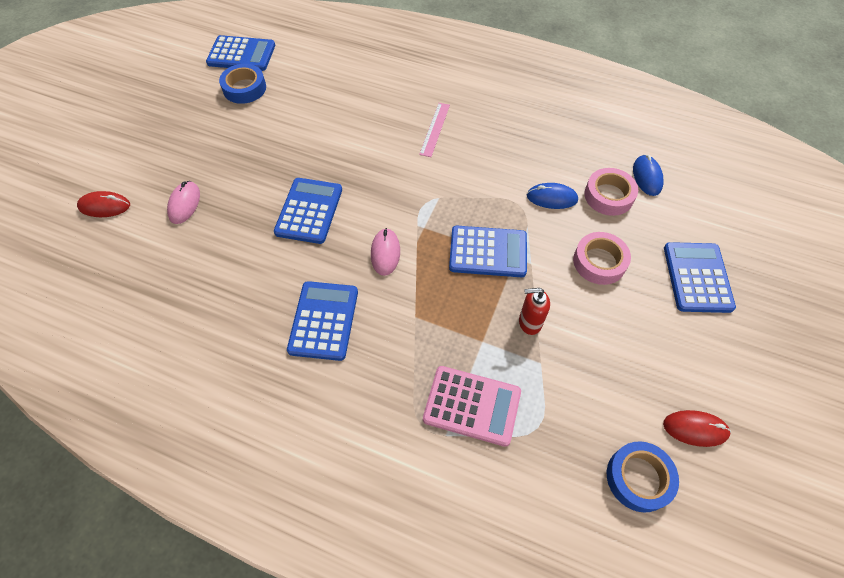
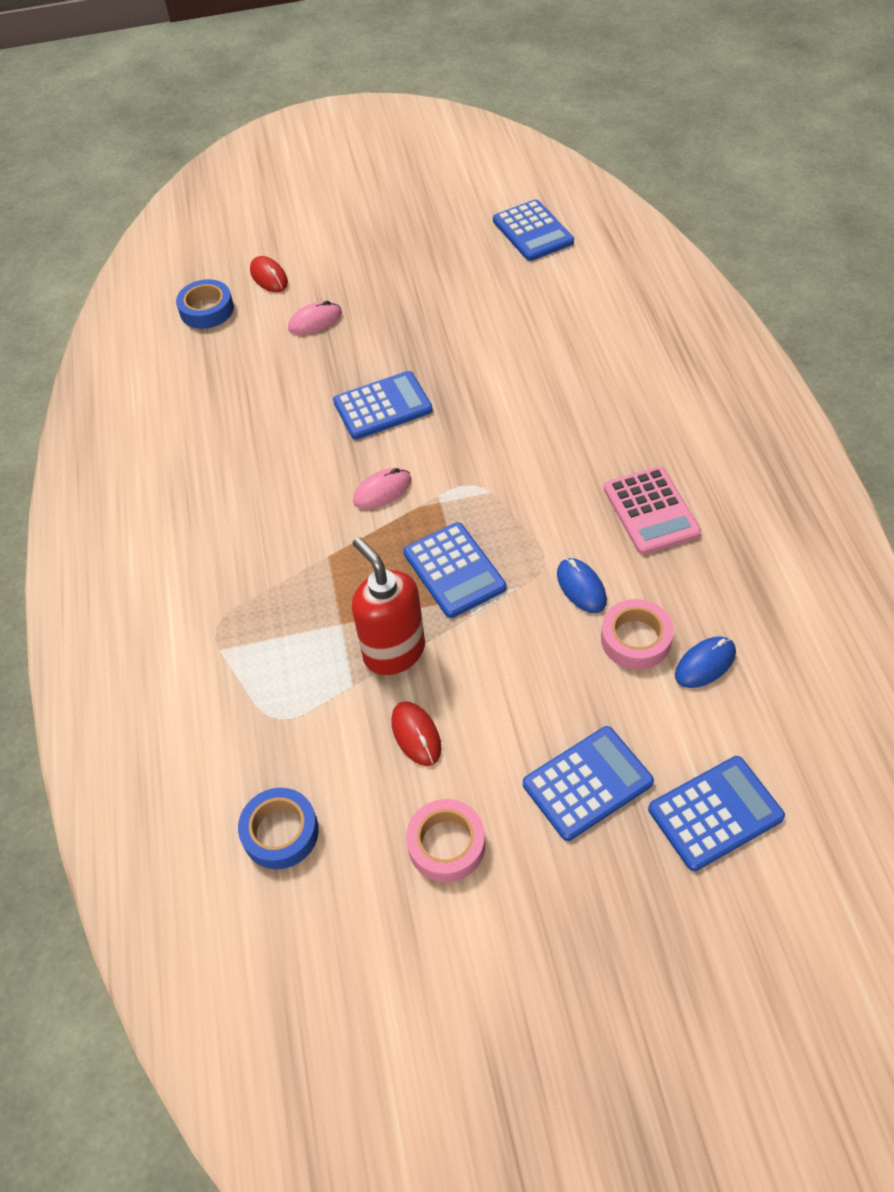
camera: 60 degrees right, 5 degrees down
blue tape [219,64,266,104] -> blue tape moved to [176,279,234,329]
blue calculator [287,281,358,361] -> blue calculator moved to [648,756,785,871]
pink ruler [419,103,450,157] -> none
pink calculator [423,366,521,447] -> pink calculator moved to [604,466,701,555]
red soap dispenser [519,288,550,335] -> red soap dispenser [352,537,425,675], size x1.82
pink tape [573,232,631,285] -> pink tape moved to [406,799,485,882]
red mouse [663,410,731,447] -> red mouse moved to [391,701,441,766]

